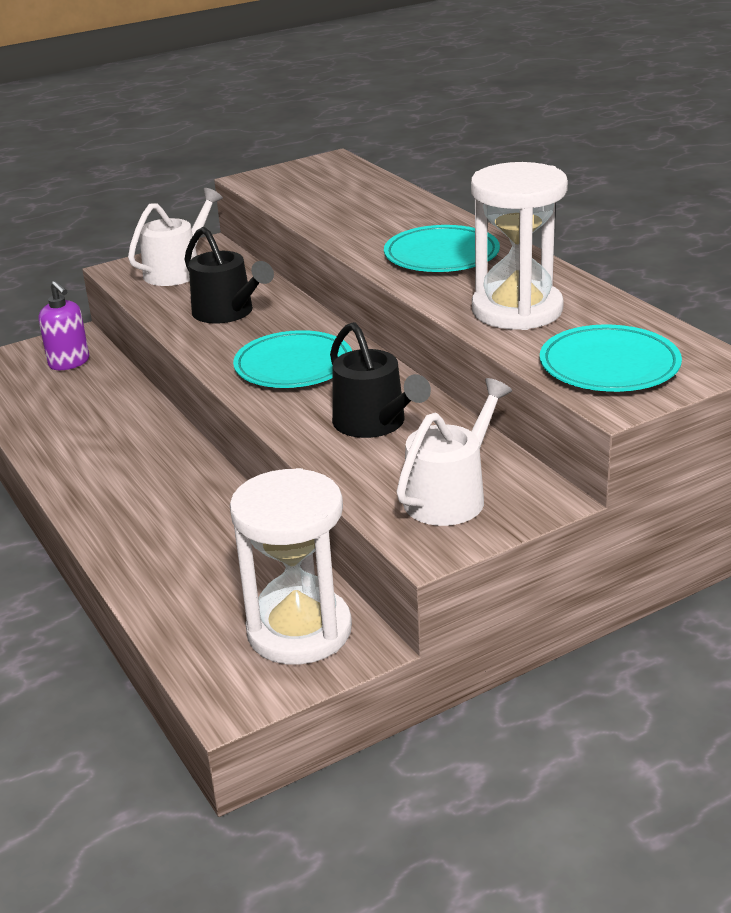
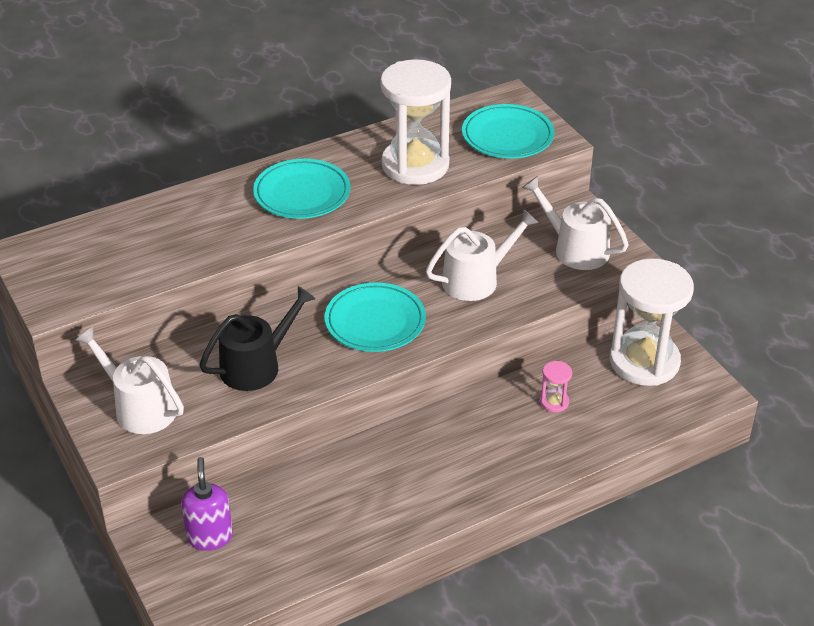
camera: 90 degrees left, 10 degrees up
purple soap dispenser [38,281,89,370] -> purple soap dispenser turned 60 degrees counterclockwise [181,457,233,551]
black watering can [330,322,431,438] -> white watering can [426,209,539,301]
none -> pink hourglass [540,361,572,412]

